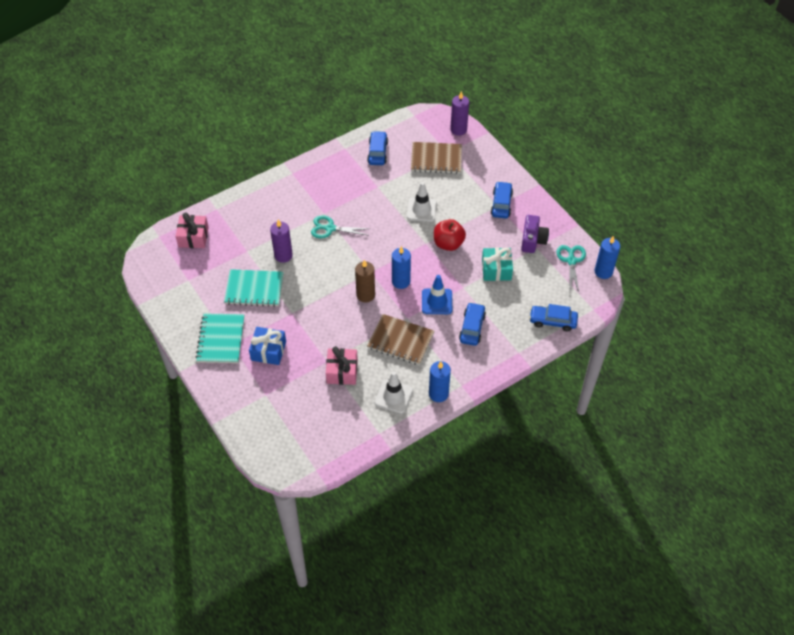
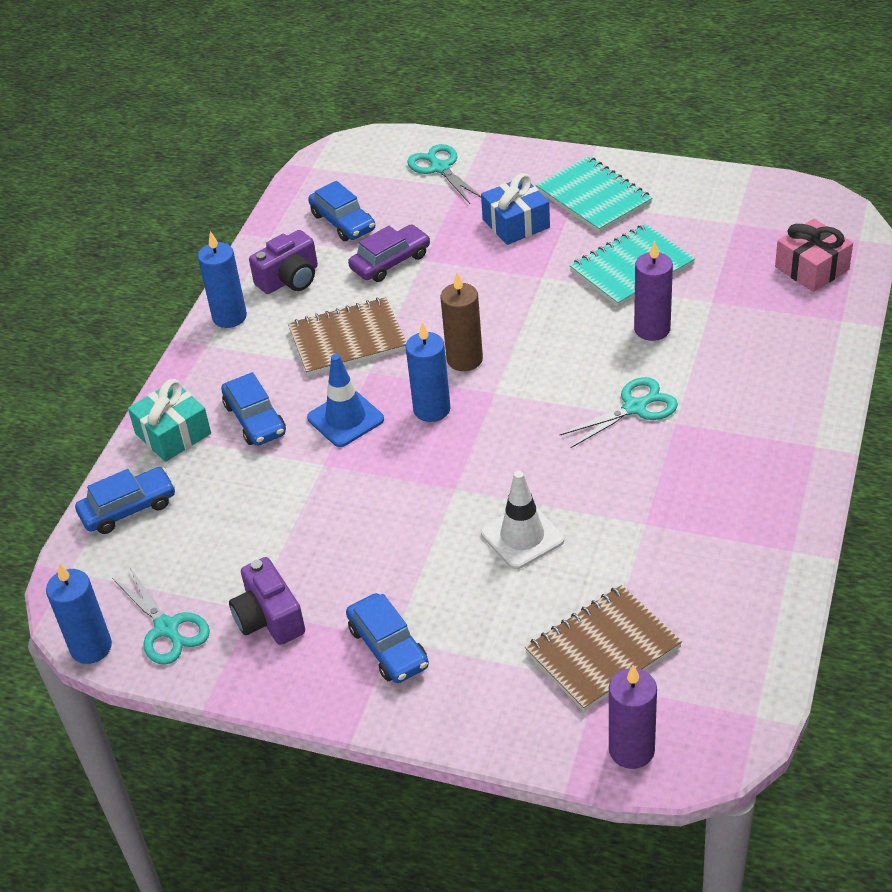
camera: 145 degrees right, 10 degrees down
pink gift [326,346,358,385] -> purple car [348,224,430,282]
blue car [367,131,388,165] -> blue car moved to [308,181,375,241]
white traffic cone [375,371,413,414] -> purple camera [249,230,318,294]
red apple [434,219,466,251] -> none
turquoise gift [482,248,513,281] -> turquoise gift moved to [128,379,211,462]
none -> turquoise scissors [407,144,481,204]

